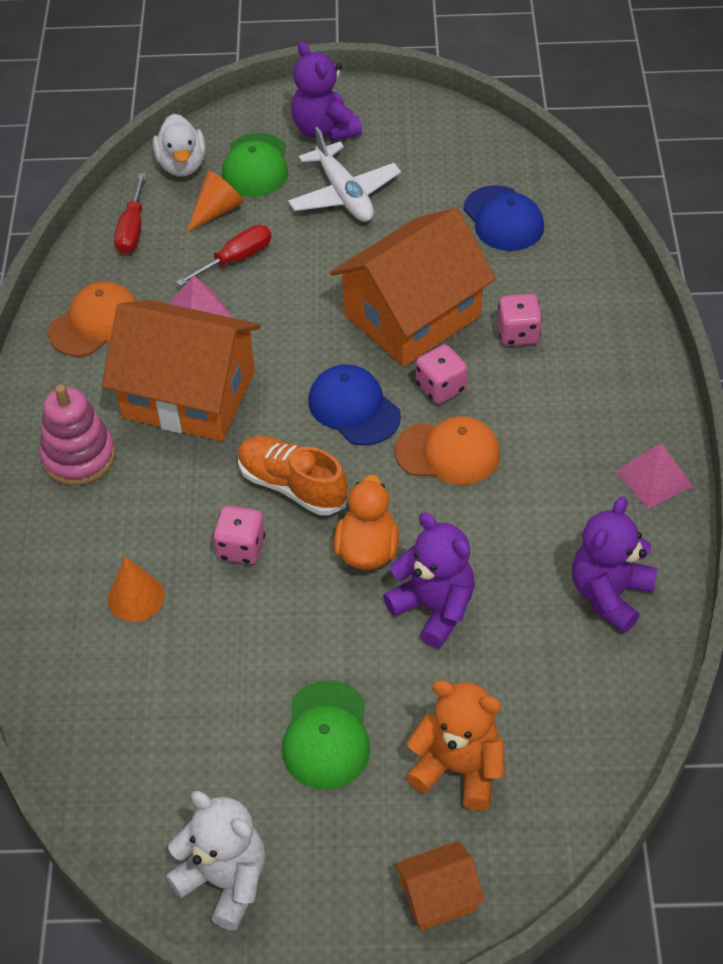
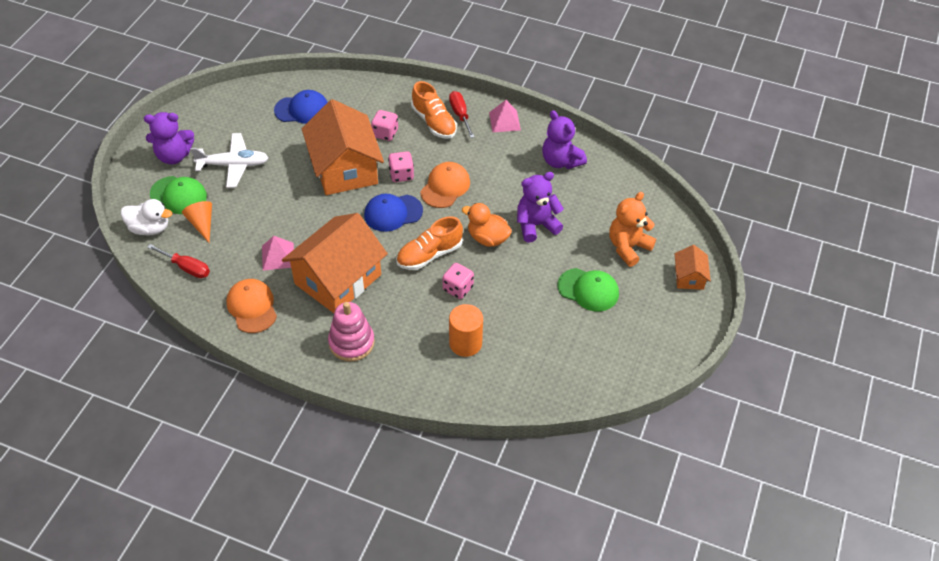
camera: 70 degrees left, 0 degrees up
orange cone [108,557,165,622] -> orange cylinder [449,304,483,357]
white teddy bear [166,791,265,931] -> none
red screwdriver [176,225,271,286] -> red screwdriver moved to [449,91,474,138]
none -> orange shoe [411,81,457,139]

